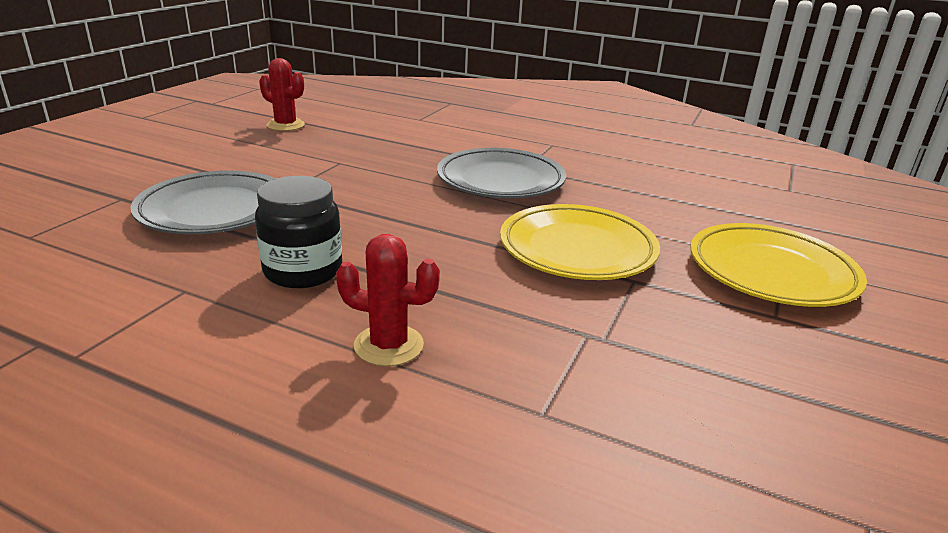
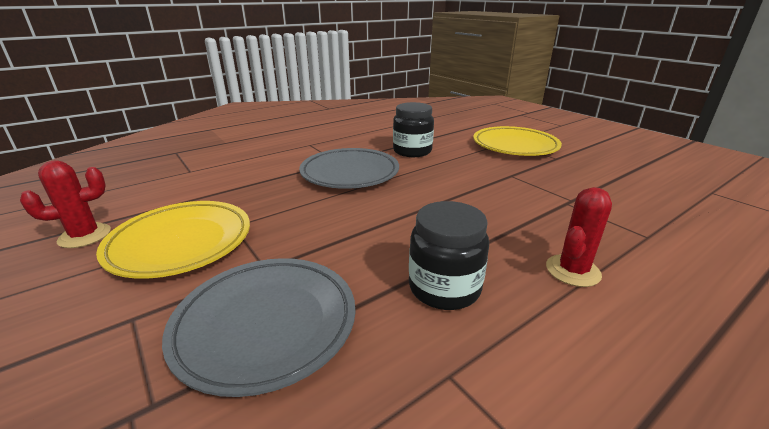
camera: 60 degrees left, 0 degrees up
yellow plate [500,204,660,280] -> yellow plate moved to [96,201,250,279]
none -> black jar [393,102,434,157]

